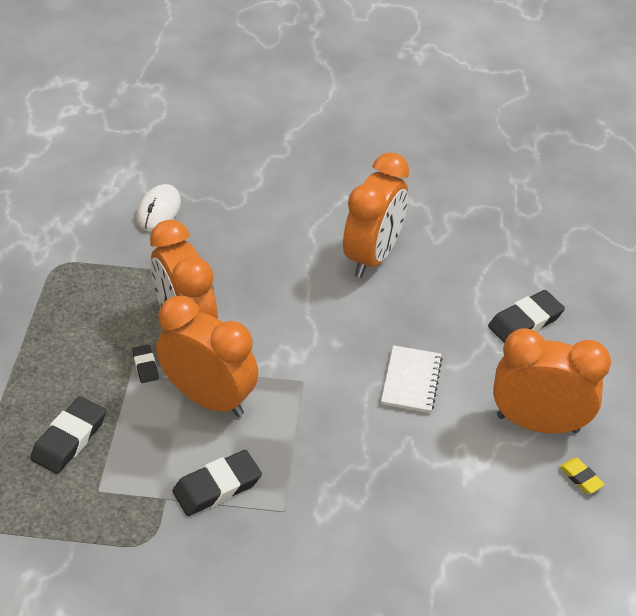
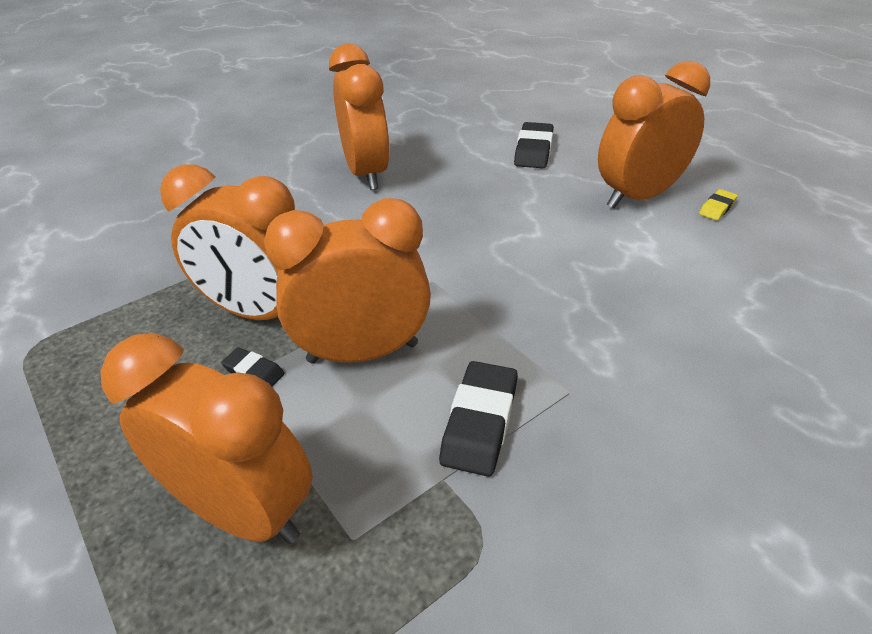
camera: 40 degrees left, 5 degrees down
black eraser [30,396,106,474] -> orange clock [100,333,313,544]
white mouse [137,184,181,231] -> none
white notebook [381,345,442,413] -> none
yellow eraser [559,458,605,494] -> yellow eraser turned 60 degrees counterclockwise [699,189,738,220]

